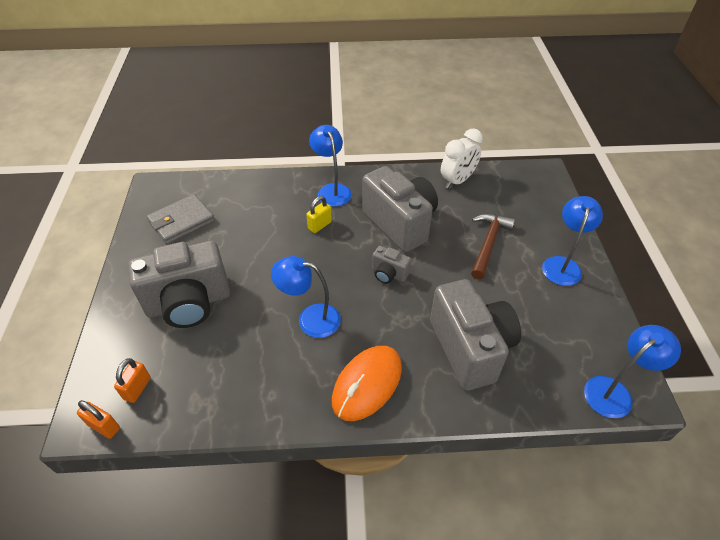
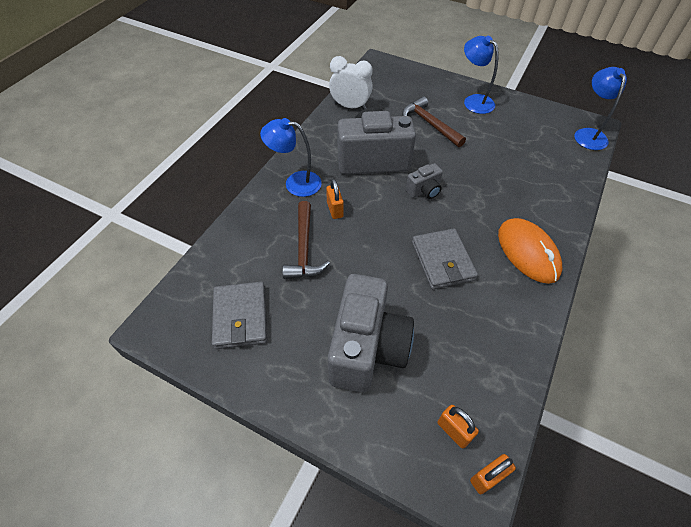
camera: 60 degrees left, 5 degrees up
blue lamp [271,256,341,338] -> grey wallet [412,228,478,289]
yellow padlock [306,196,332,233] -> orange padlock [326,179,344,219]
grey camera [430,279,521,391] -> none
white clock [441,128,483,189] -> white clock turned 60 degrees counterclockwise [329,56,373,110]
none -> brown hammer [283,201,330,279]

